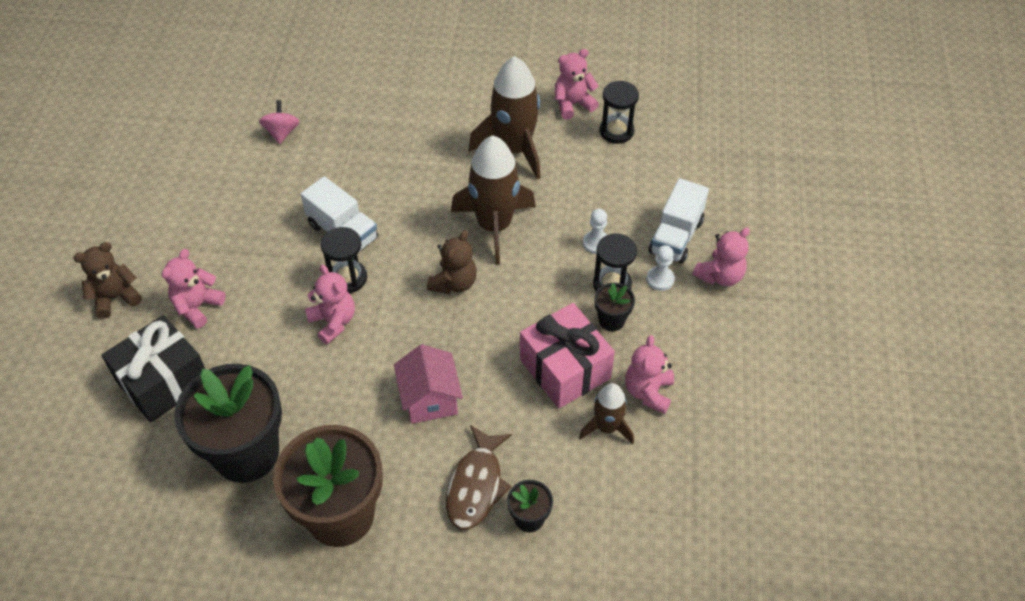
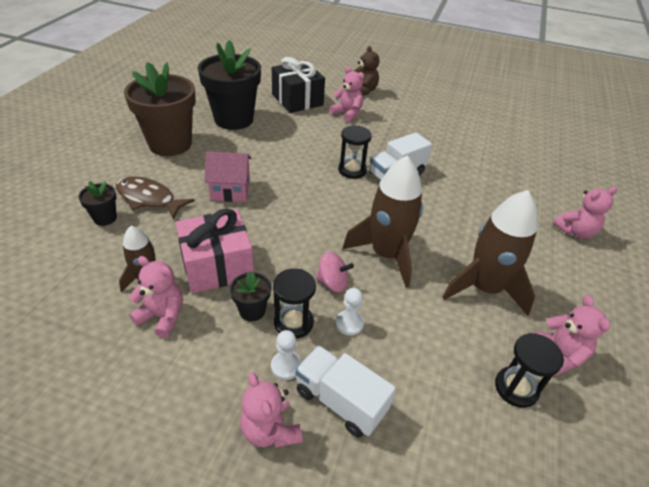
camera: 100 degrees right, 10 degrees down
pink spinning top [259,100,300,144] -> pink spinning top moved to [316,252,354,292]
pink teddy bear [305,264,355,345] -> pink teddy bear moved to [553,187,617,239]
brown teddy bear [427,230,477,294] -> none

